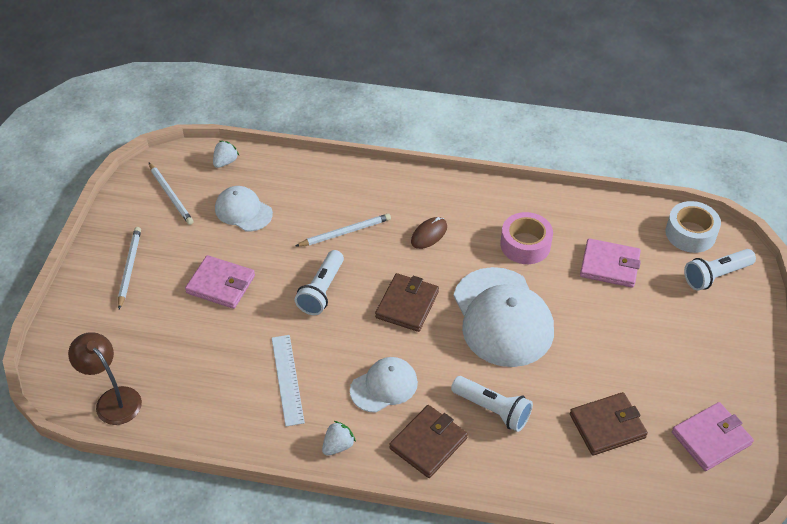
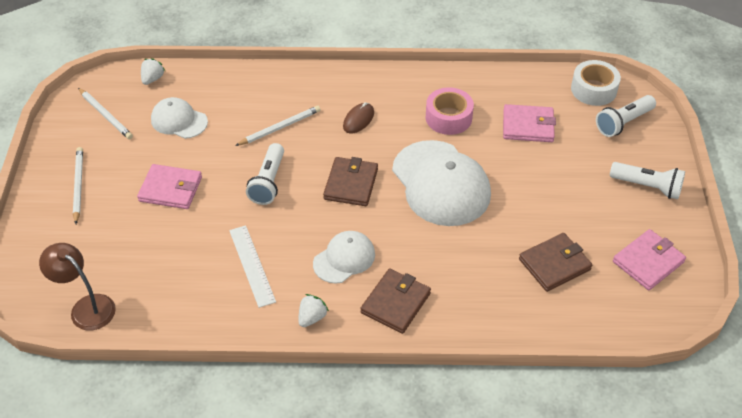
camera: 10 degrees left, 0 degrees up
white flashlight [451,376,533,432] -> white flashlight moved to [610,162,685,199]

